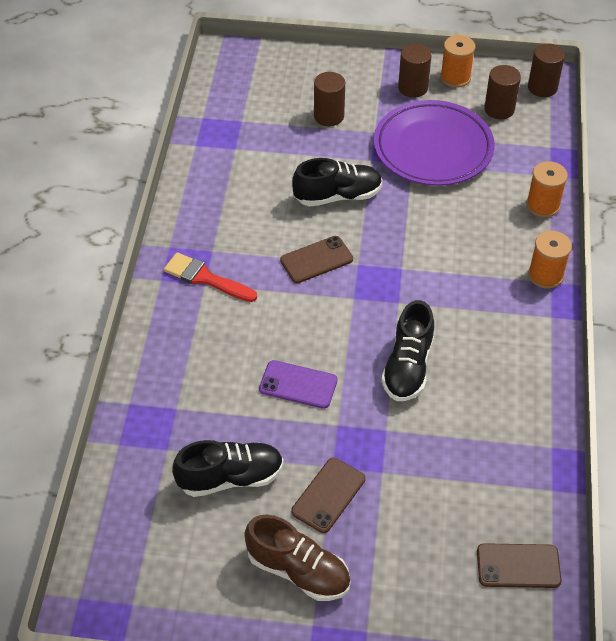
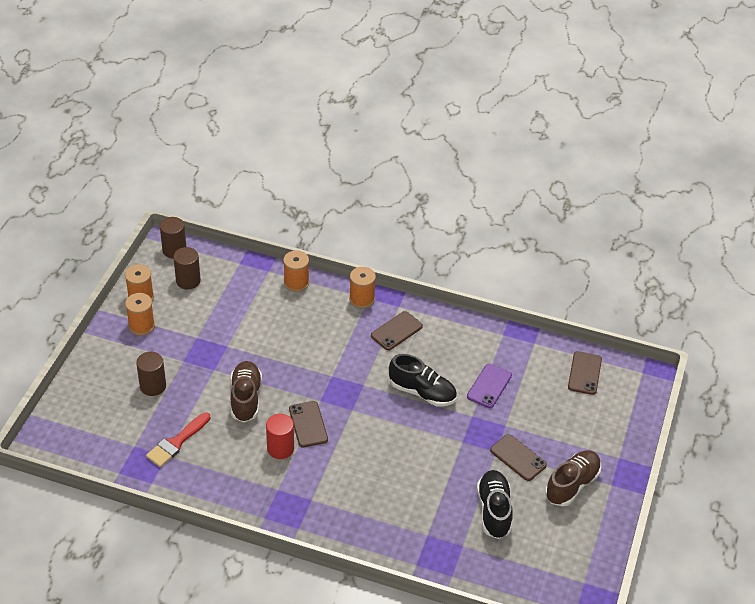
camera: 80 degrees left, 5 degrees down
red brush [164,252,257,302] -> red brush moved to [146,412,211,467]
purple phone [259,360,338,409] -> purple phone moved to [467,363,512,408]
black shoe [292,158,383,207] -> brown shoe [230,361,262,422]
purple plate [374,100,495,186] -> none
brown cylinder [398,44,432,98] -> orange spool [125,293,155,336]
none -> red cylinder [266,414,294,459]
none -> brown phone [371,311,423,351]

